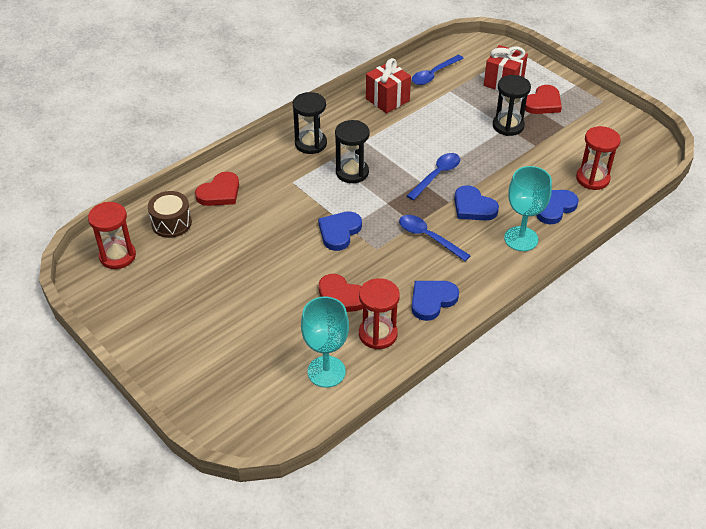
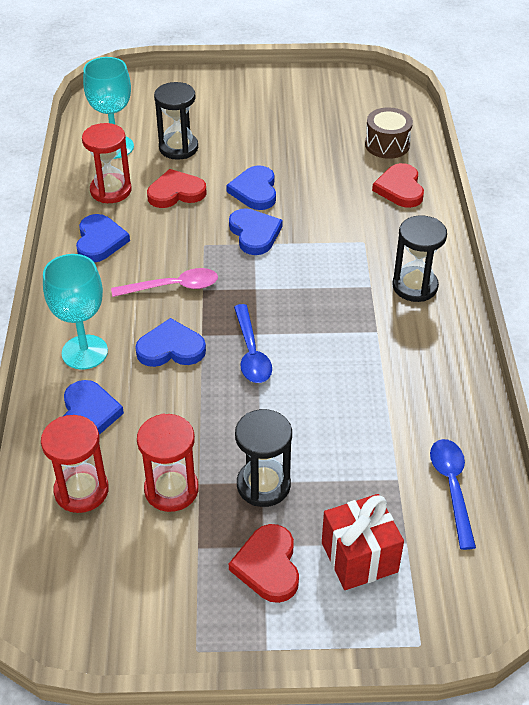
camera: 130 degrees right, 0 degrees up
red hourglass [88,202,136,269] -> red hourglass moved to [137,414,199,512]
black hourglass [335,120,370,183] -> black hourglass moved to [154,82,198,160]
red gift [366,58,411,113] -> none
blue spoon [399,215,471,261] -> pink spoon [111,268,218,297]
none -> blue heart [226,165,276,210]

